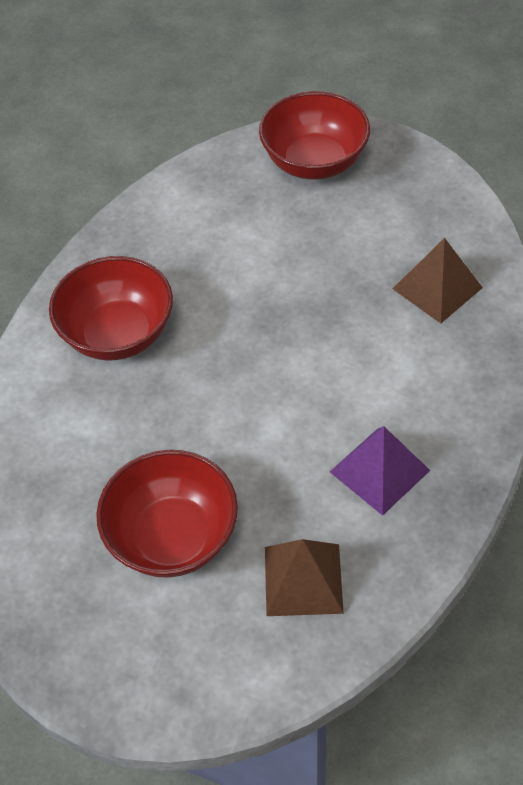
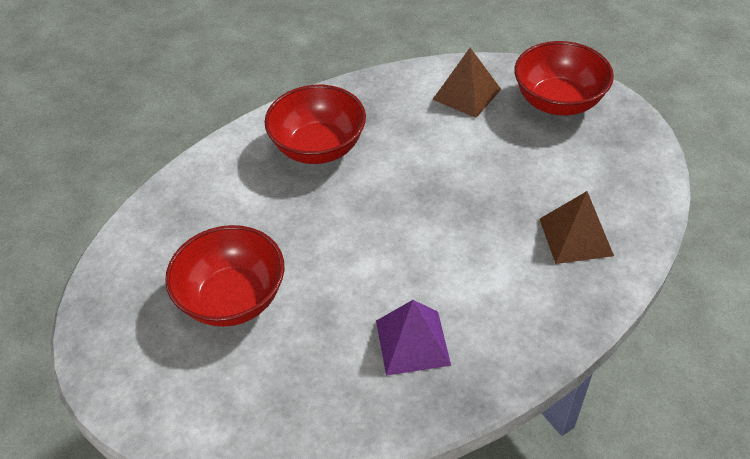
camera: 35 degrees right, 5 degrees down
brown pyramid [265,539,344,616] -> brown pyramid moved to [432,48,501,118]

